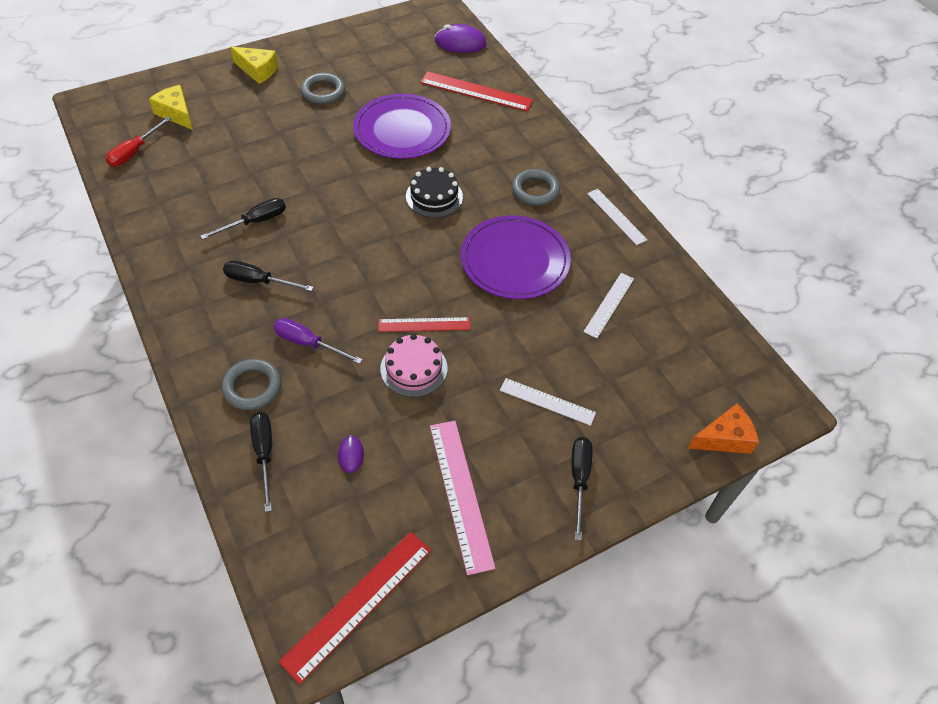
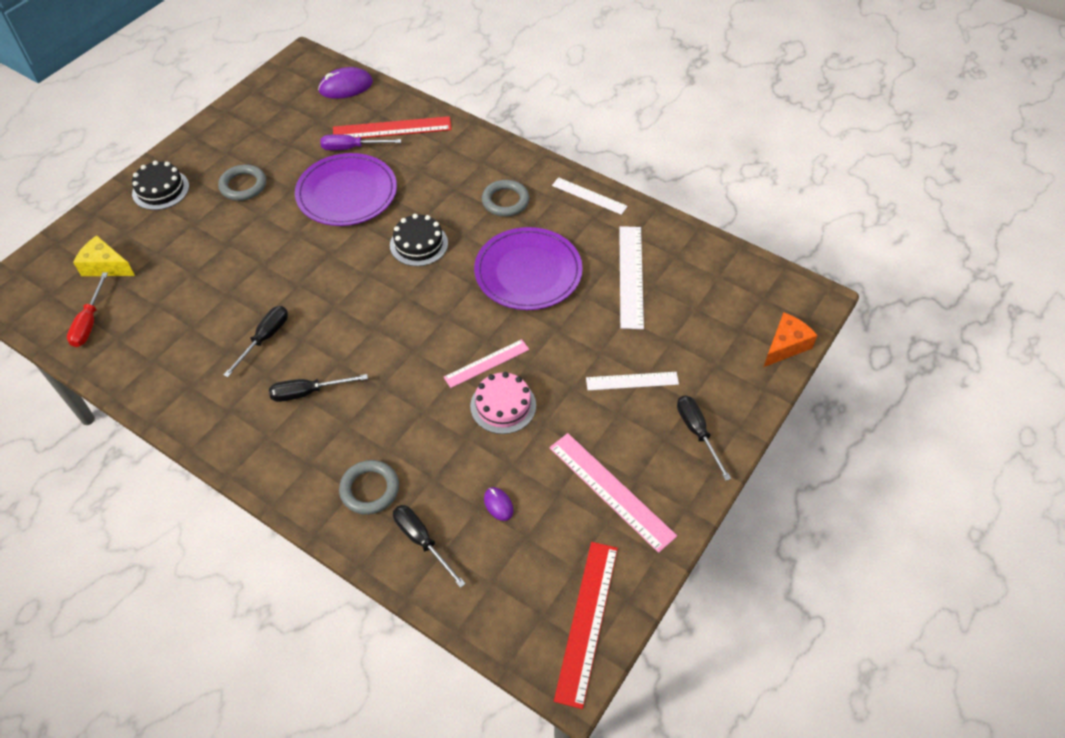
camera: 25 degrees left, 0 degrees up
yellow cheese [230,46,278,84] -> black cake [132,161,189,210]
purple screwdriver [273,318,363,364] -> purple screwdriver moved to [320,134,401,150]
red ruler [378,317,471,332] -> pink ruler [443,339,529,388]
white ruler [584,273,634,338] -> white ruler [619,226,644,329], size x1.57

